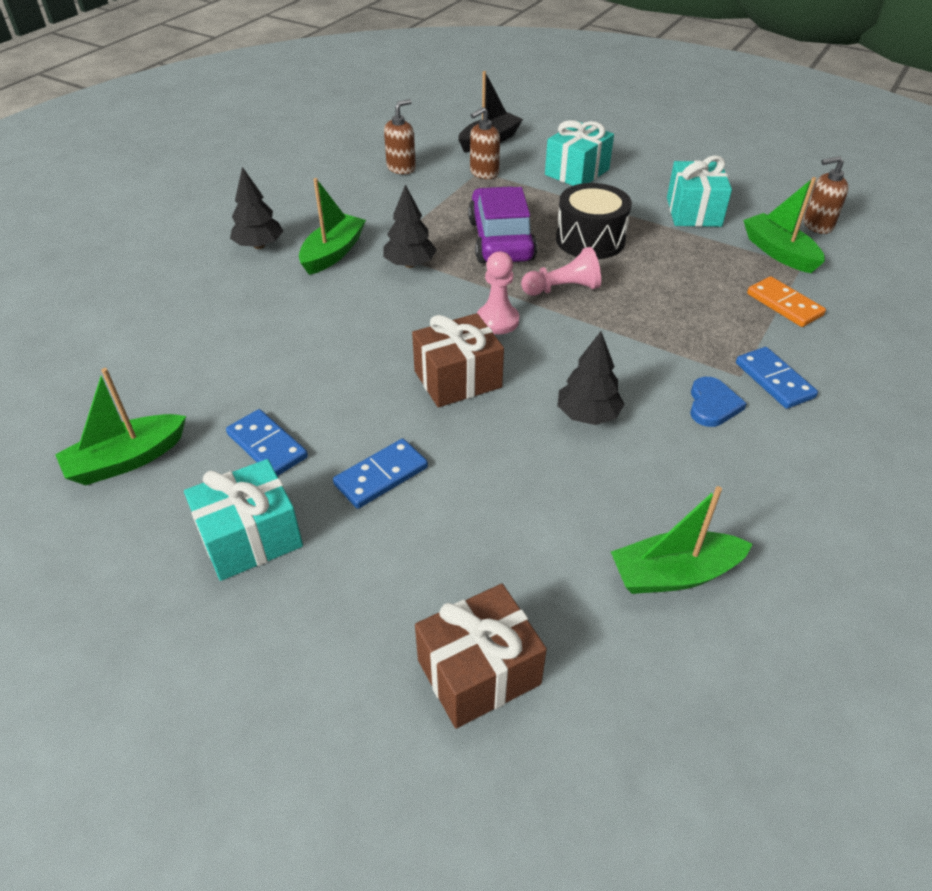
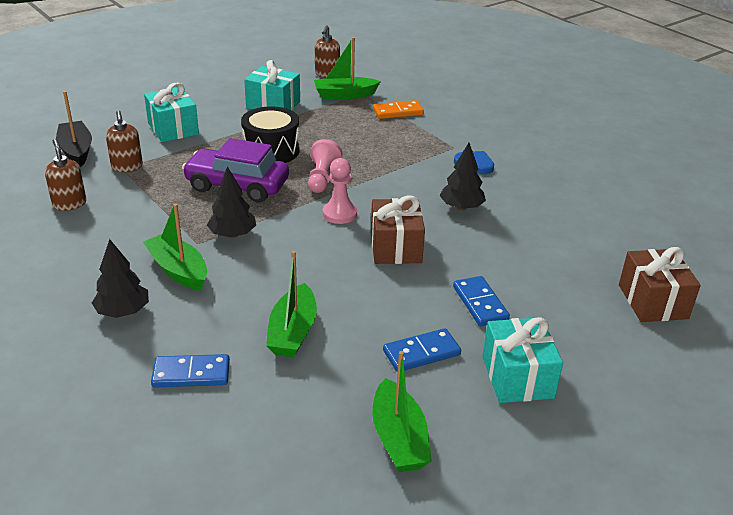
camera: 70 degrees left, 10 degrees down
green boat [611,486,753,594] -> green boat moved to [266,251,317,358]
blue domino [736,347,818,409] -> blue domino moved to [151,354,230,388]

